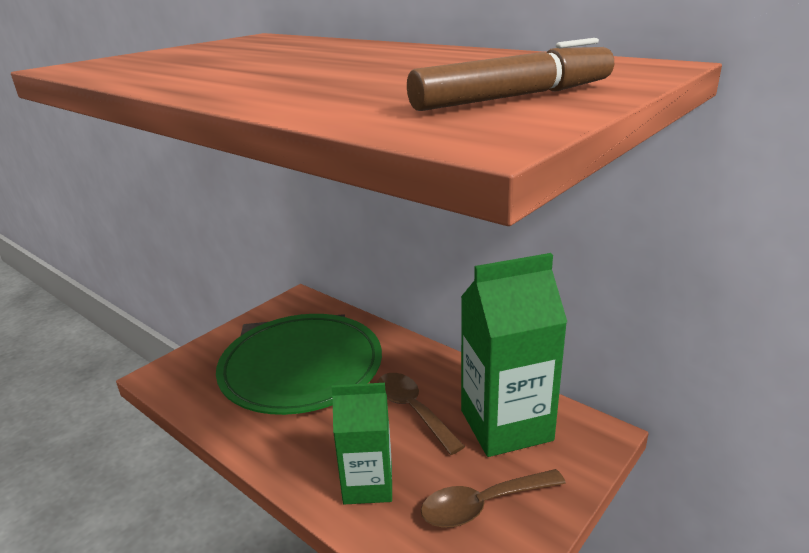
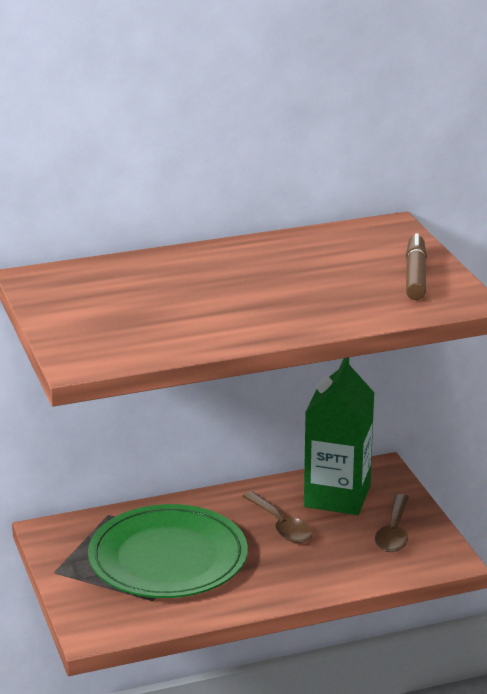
camera: 60 degrees left, 0 degrees up
green carton [332,383,392,504] -> none
brown spoon [377,373,465,455] -> brown spoon turned 120 degrees counterclockwise [242,491,313,543]

